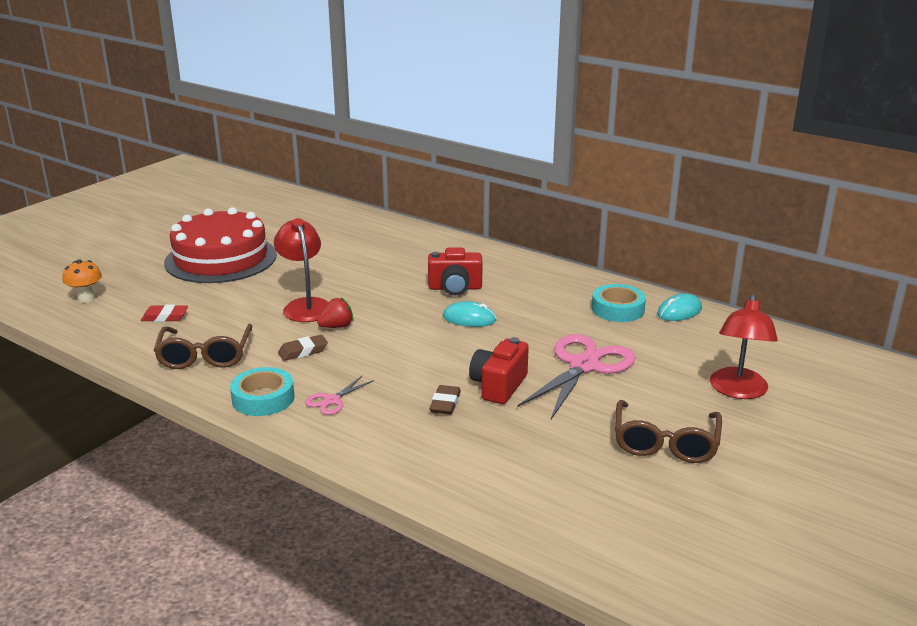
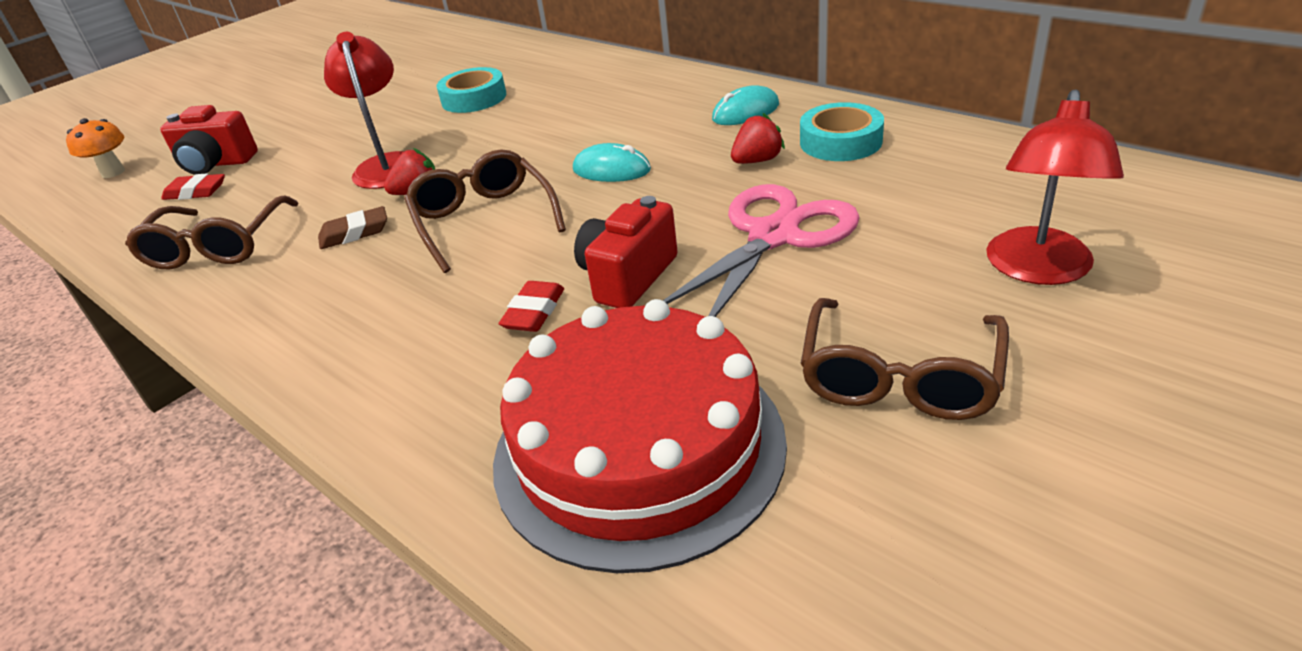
camera: 10 degrees right, 10 degrees up
red cake [164,207,277,283] -> red cake moved to [493,299,787,573]
turquoise tape [230,367,295,416] -> turquoise tape moved to [437,67,506,113]
pink scissors [305,376,374,415] -> none
red camera [428,247,483,296] -> red camera moved to [160,105,258,175]
brown eraser [429,385,461,415] -> red eraser [499,281,564,332]
turquoise mouse [657,293,702,321] -> turquoise mouse moved to [712,85,779,125]
none -> brown glasses [404,149,566,273]
none -> red strawberry [731,113,785,164]

